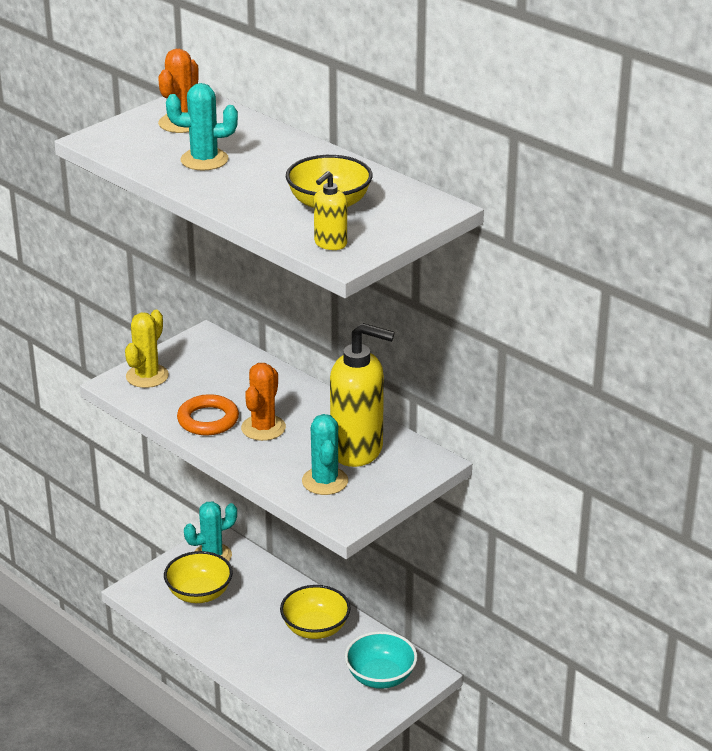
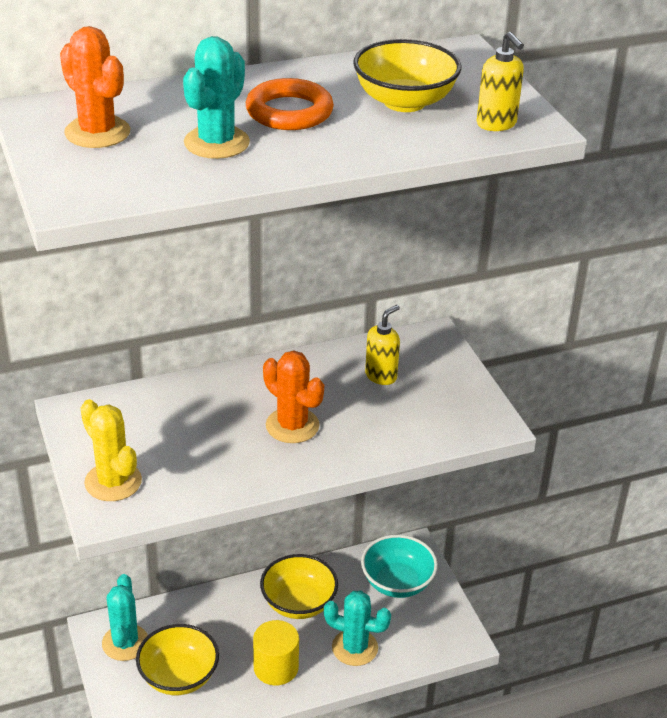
camera: 65 degrees left, 5 degrees up
orange ring [177,394,239,435] -> orange ring moved to [246,78,334,130]
turquoise cactus [302,414,348,495] -> turquoise cactus moved to [324,591,391,666]
yellow soap dispenser [330,323,395,467] -> yellow soap dispenser [365,305,400,385], size x0.48
none -> yellow cylinder [253,620,299,686]

